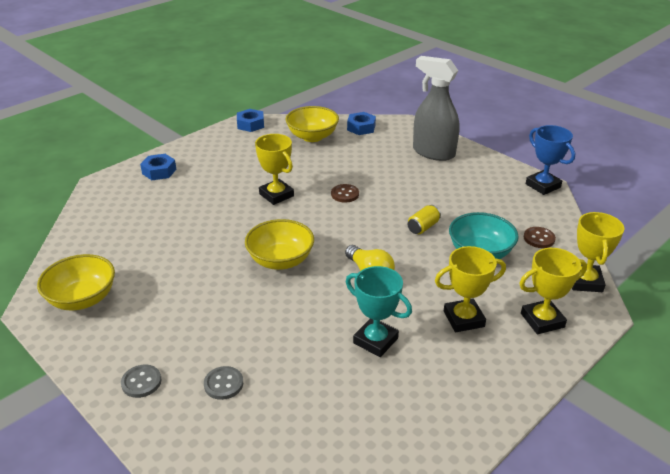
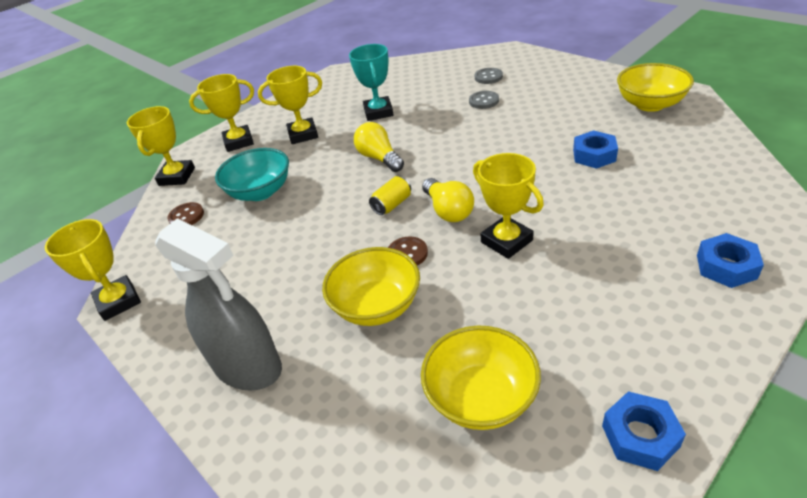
camera: 175 degrees left, 5 degrees up
grey button [121,364,161,398] -> grey button moved to [469,91,499,109]
yellow bowl [245,219,314,270] -> yellow bowl moved to [322,247,420,326]
turquoise trophy [346,266,412,357] -> turquoise trophy turned 45 degrees clockwise [349,44,393,121]
blue nut [347,112,376,135] -> blue nut moved to [573,130,618,169]
yellow can [407,205,441,234] -> yellow can moved to [369,176,411,215]
blue trophy [526,125,575,195] -> yellow trophy [45,219,141,321]
none -> yellow light bulb [422,178,474,222]

